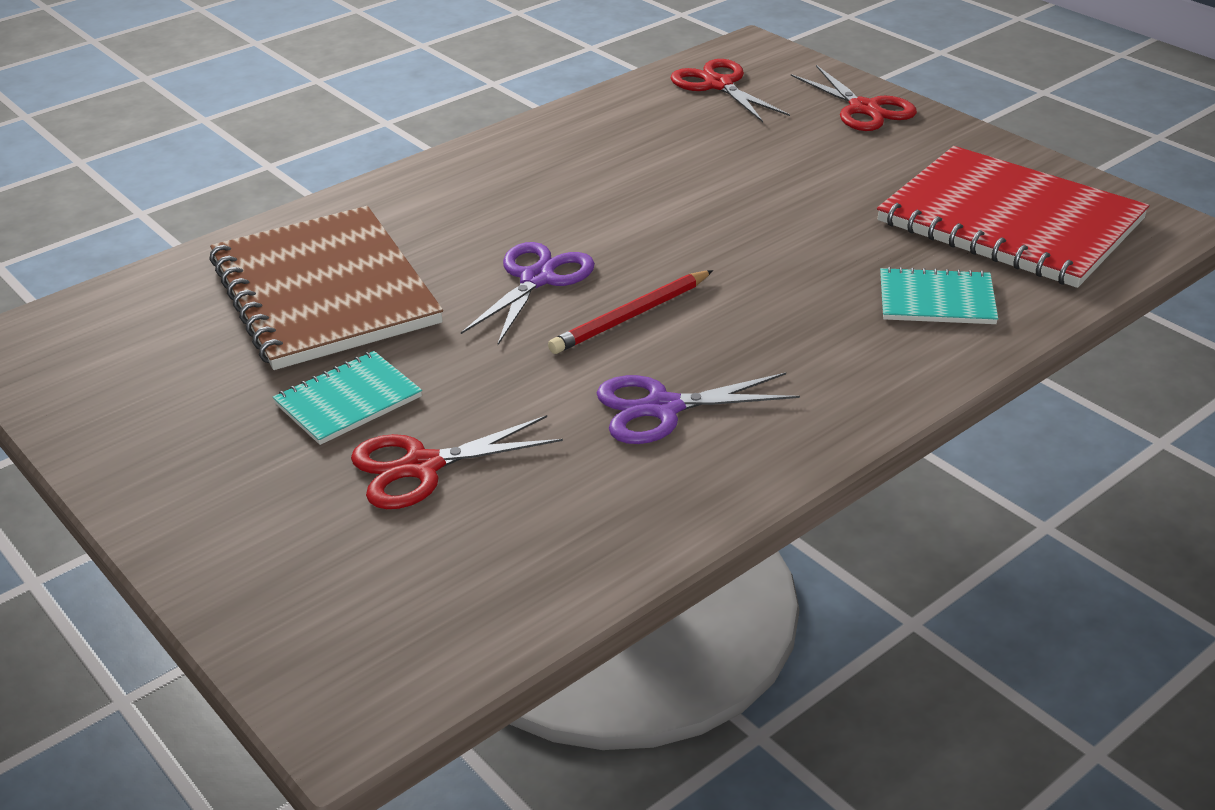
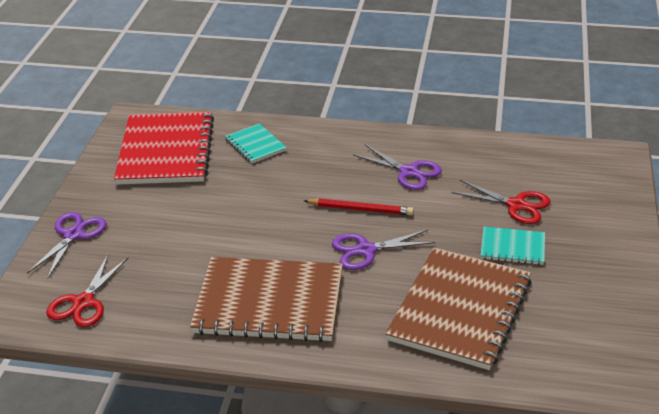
camera: 130 degrees left, 0 degrees up
red scissors [791,65,917,131] -> purple scissors [27,212,107,279]
none -> brown notebook [190,257,343,342]

